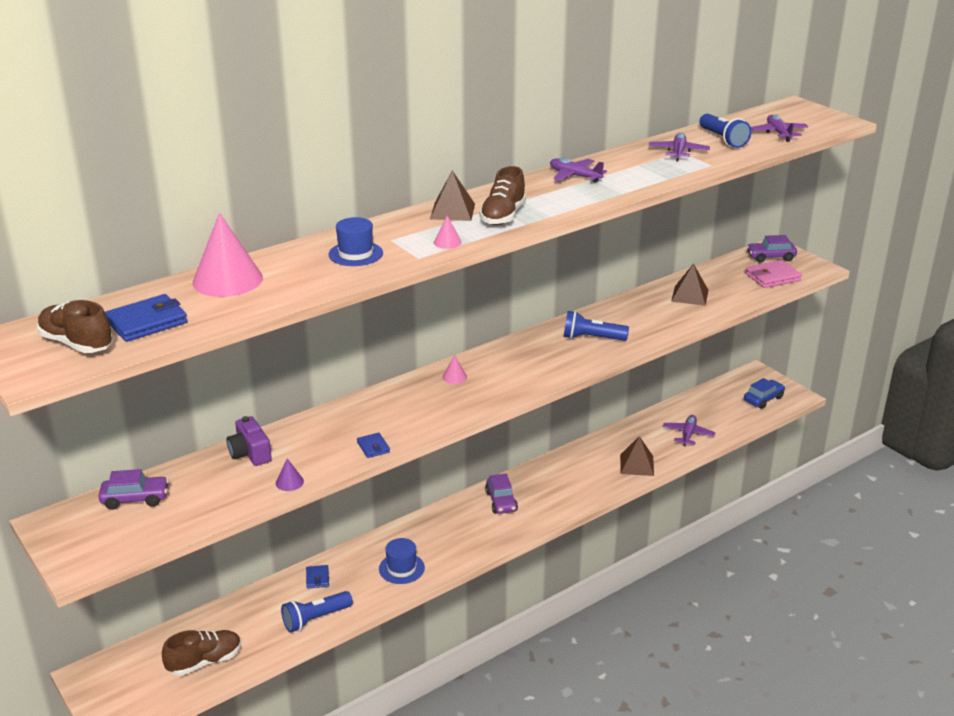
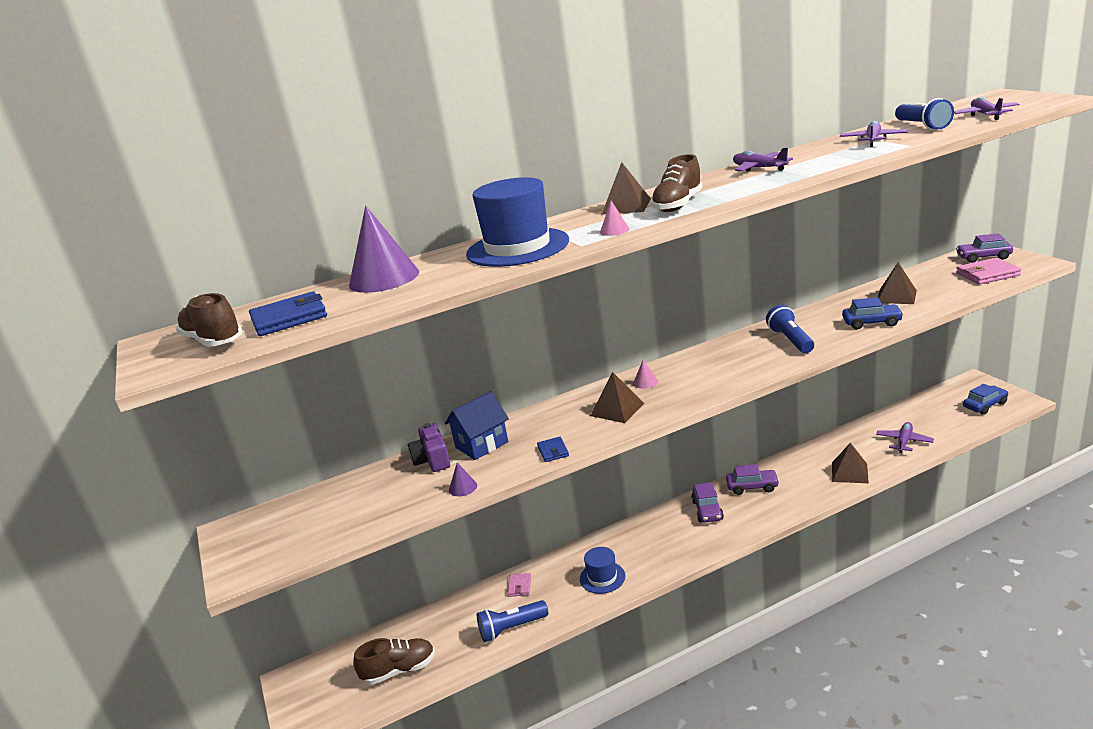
camera: 15 degrees right, 5 degrees down
purple car [98,469,169,510] -> purple car moved to [726,464,780,495]
pink cone [193,213,263,297] -> purple cone [349,206,419,293]
blue wallet [306,565,329,589] -> pink wallet [507,573,531,597]
blue hat [328,217,383,266] -> blue hat [466,177,569,267], size x1.85
blue flashlight [564,311,629,341] -> blue flashlight turned 60 degrees clockwise [766,305,814,353]
none -> blue house [445,391,509,460]
none -> brown pyramid [590,372,645,423]
none -> blue car [842,297,904,330]

